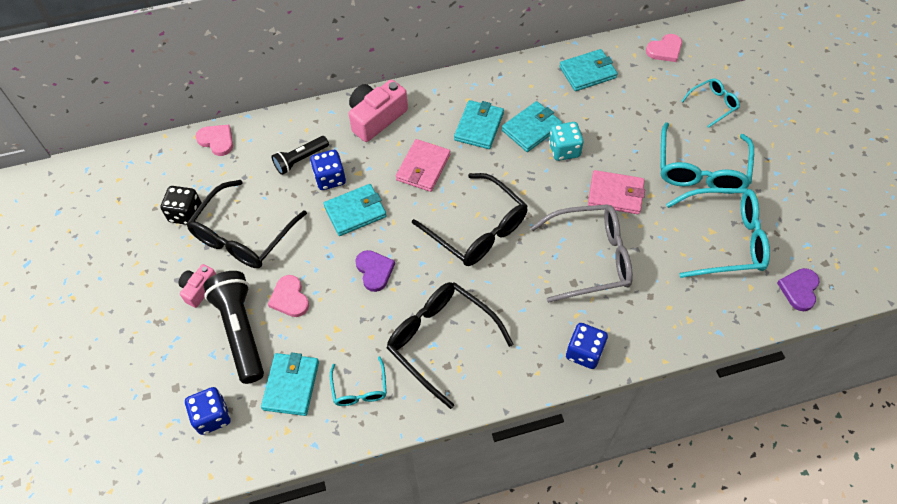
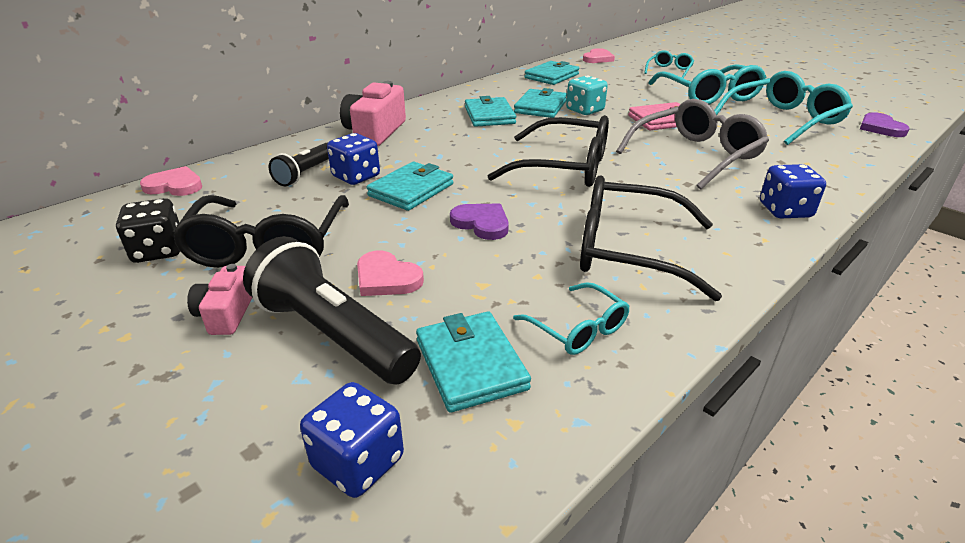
camera: 30 degrees left, 25 degrees down
pink wallet [396,139,450,192] -> none

